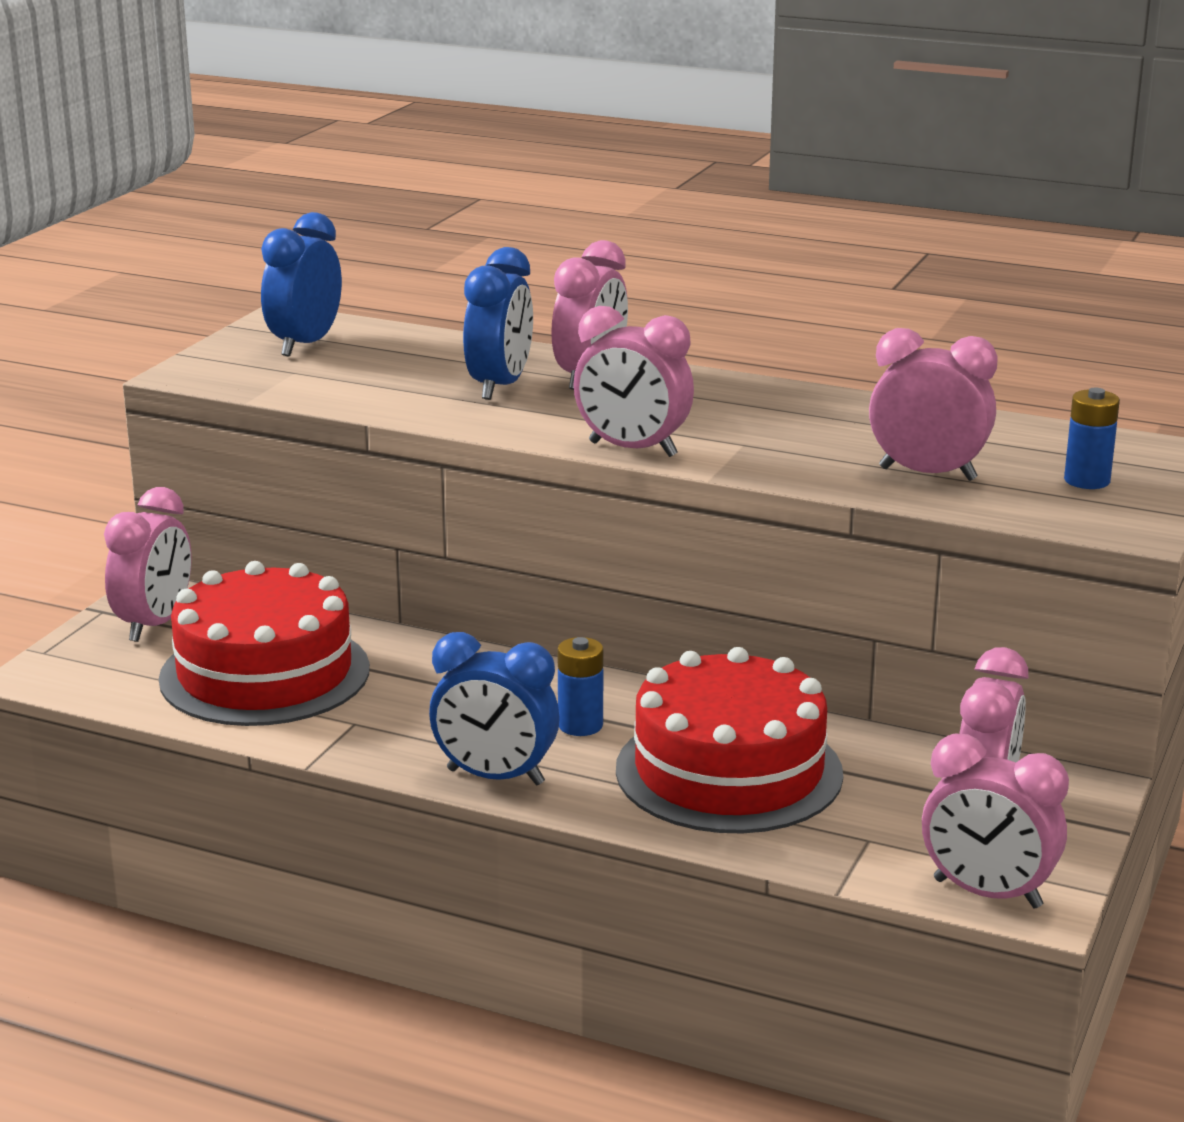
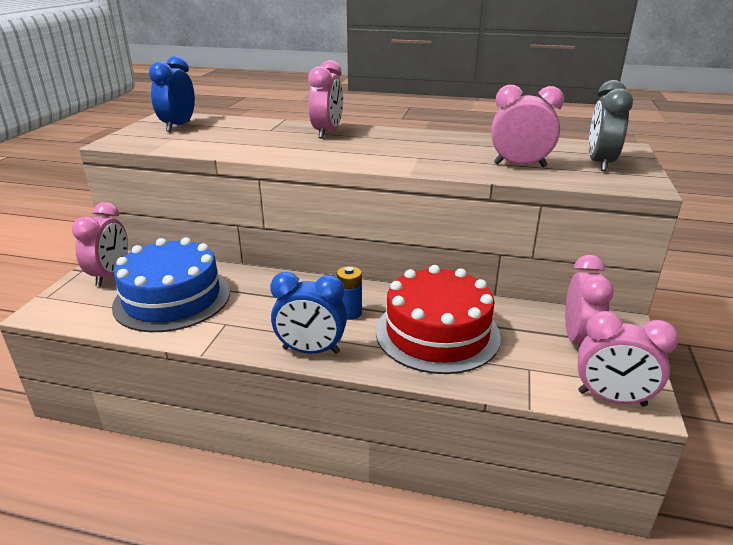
camera: 10 degrees left, 5 degrees up
red cake [159,561,370,726] -> blue cake [112,237,230,332]
blue clock [463,247,533,400] -> none
pink clock [574,306,694,457] -> none
blue battery [1064,388,1120,489] -> grey clock [589,80,633,171]

